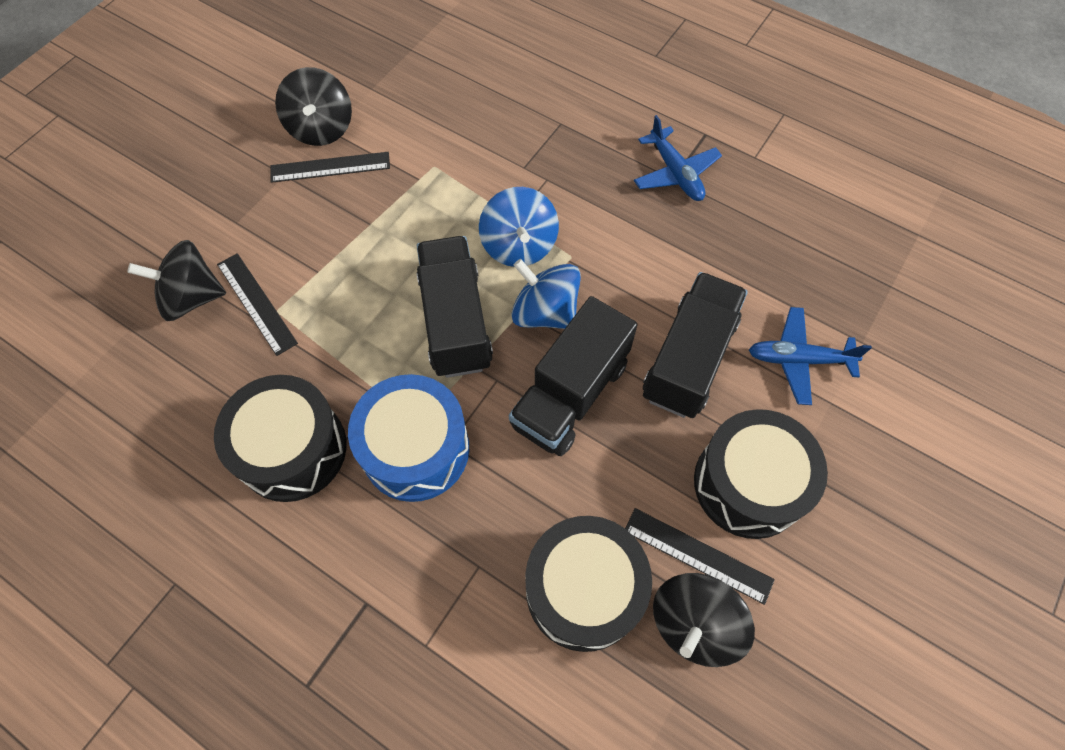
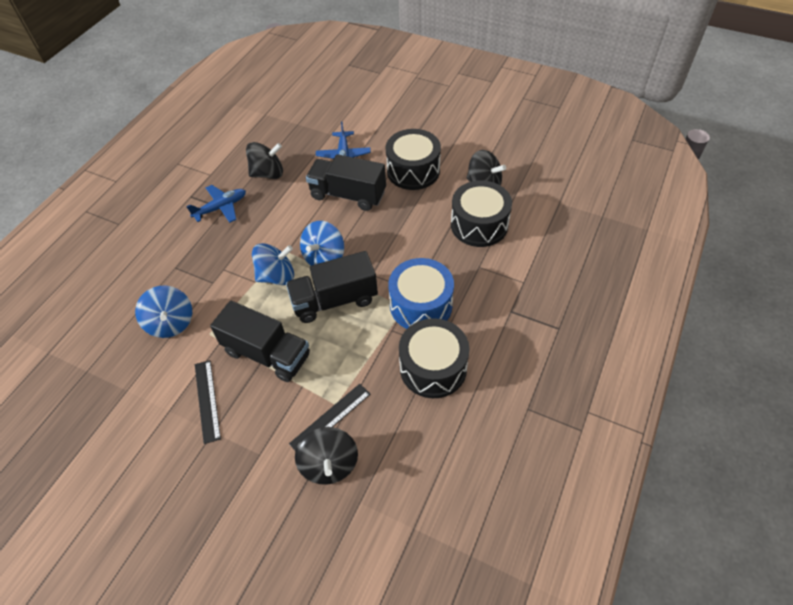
camera: 95 degrees left, 10 degrees down
black spinning top [275,67,352,146] -> black spinning top moved to [246,142,283,179]
black truck [509,296,638,456] -> black truck moved to [210,301,310,382]
black ruler [625,508,775,605] -> none
none -> blue spinning top [135,286,192,338]

